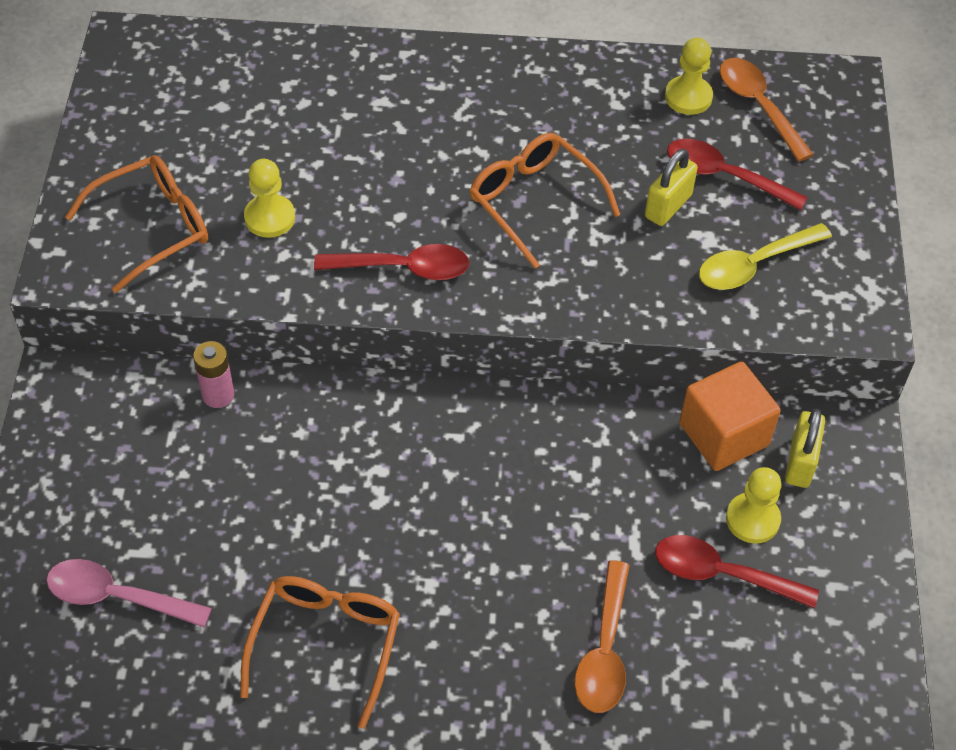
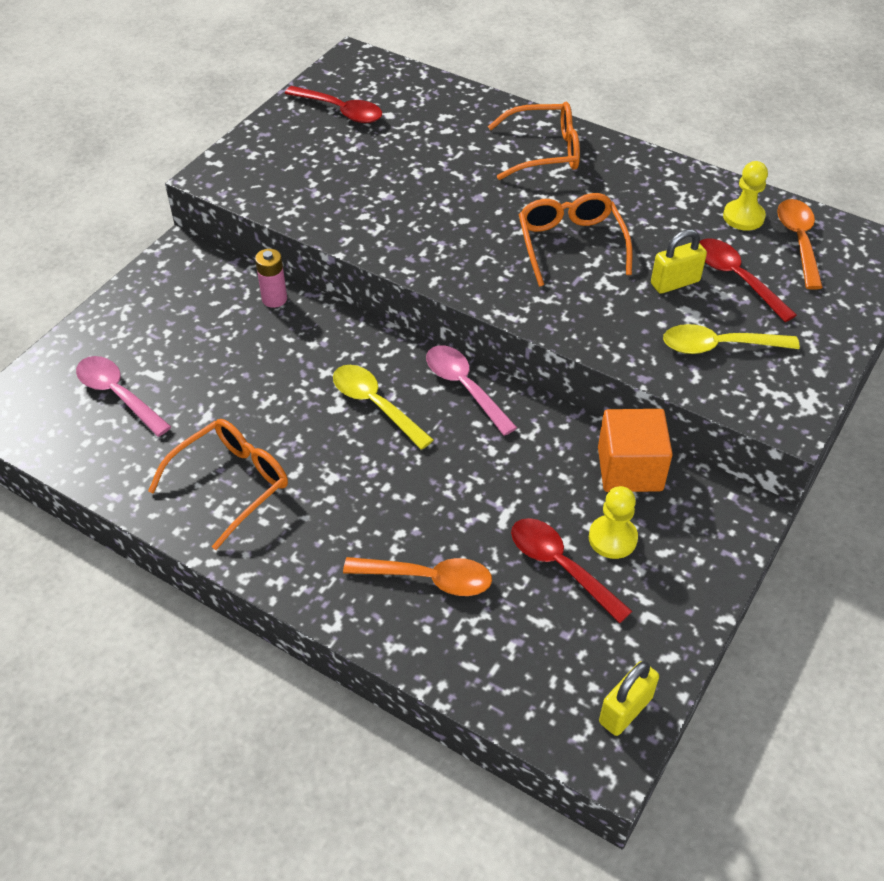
camera: 30 degrees right, 5 degrees down
orange glasses [65,155,208,293] -> orange glasses moved to [488,102,580,180]
yellow pawn [244,159,295,238] -> none
red spoon [314,244,469,280] -> red spoon moved to [285,86,382,123]
orange spoon [575,560,630,713] -> orange spoon turned 120 degrees counterclockwise [343,557,492,596]
yellow padlock [785,409,825,488] -> yellow padlock moved to [599,661,659,736]
none -> yellow spoon [333,365,433,450]
none -> pink spoon [426,345,517,436]

